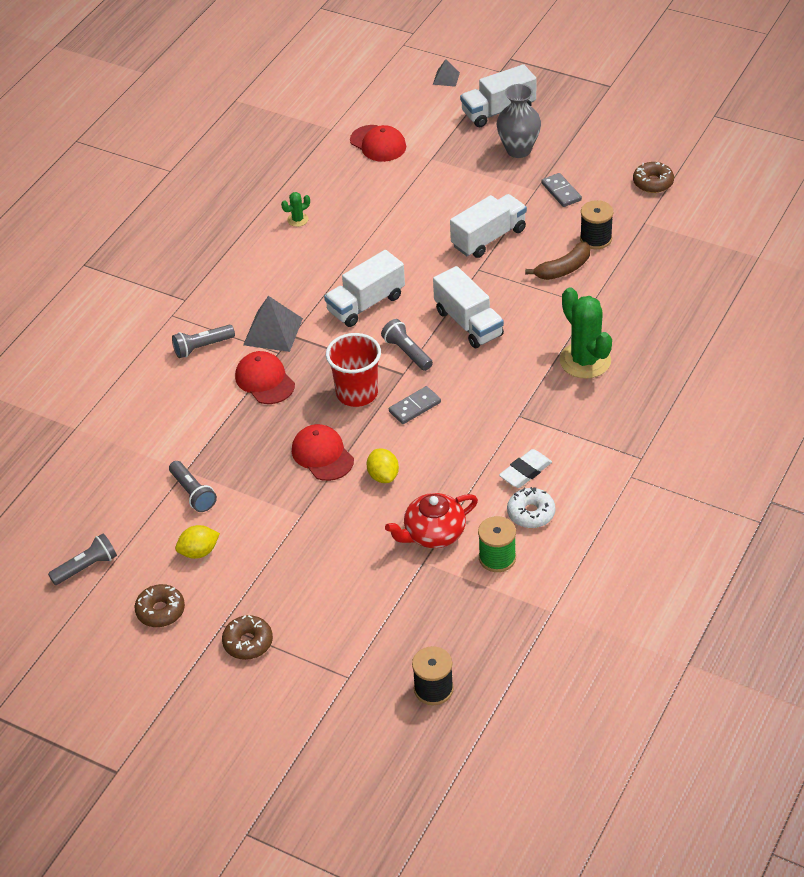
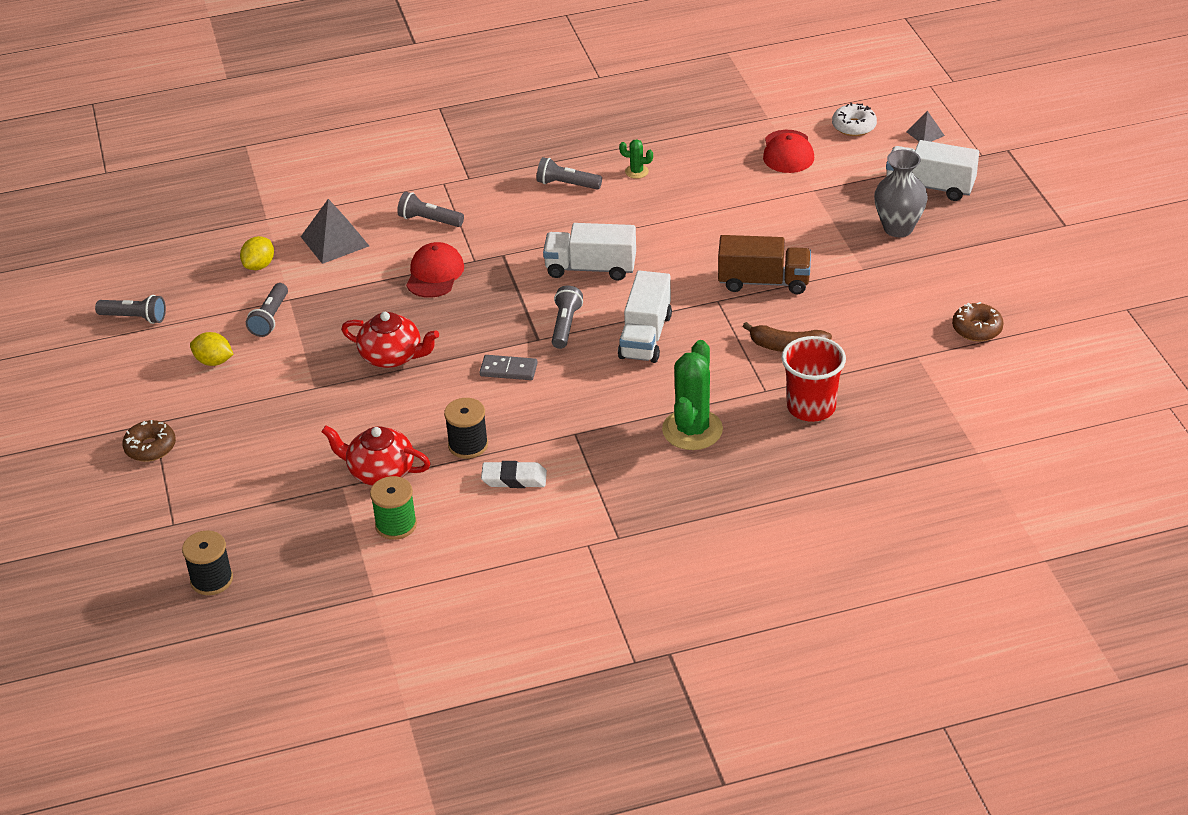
camera: 45 degrees right, 5 degrees down
brown donut [135,584,185,627] -> none
grey pyramid [243,296,303,352] -> grey pyramid moved to [301,199,369,264]
red cap [292,424,354,481] -> red teapot [341,312,439,368]
red cup [326,333,381,407] -> red cup moved to [781,336,846,422]
yellow lemon [367,449,399,483] -> yellow lemon moved to [240,236,274,270]
white truck [450,194,527,258] -> brown truck [718,235,811,294]
white donut [507,487,555,528] -> white donut moved to [832,103,877,136]
grey domino [541,173,582,207] -> none
black spool [580,200,613,249] -> black spool moved to [444,398,488,459]
none -> grey flashlight [537,157,602,190]

